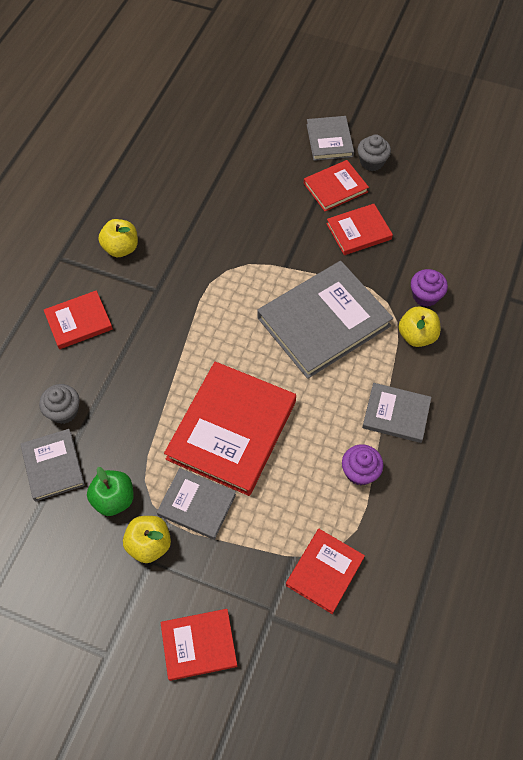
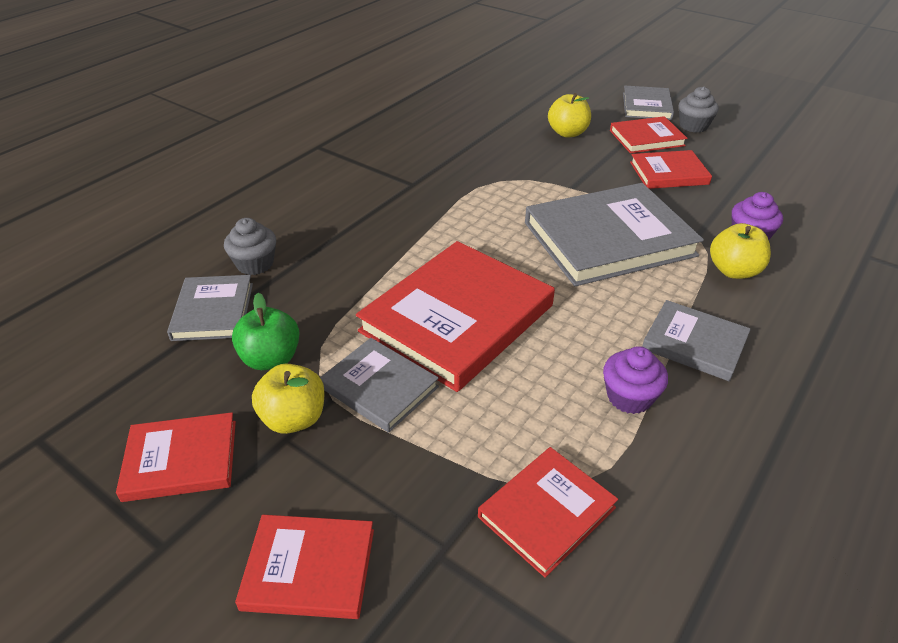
camera: 15 degrees right, 20 degrees down
red book [44,290,113,349] -> red book moved to [116,412,236,502]
yellow apple [98,219,138,257] -> yellow apple moved to [548,93,591,138]

